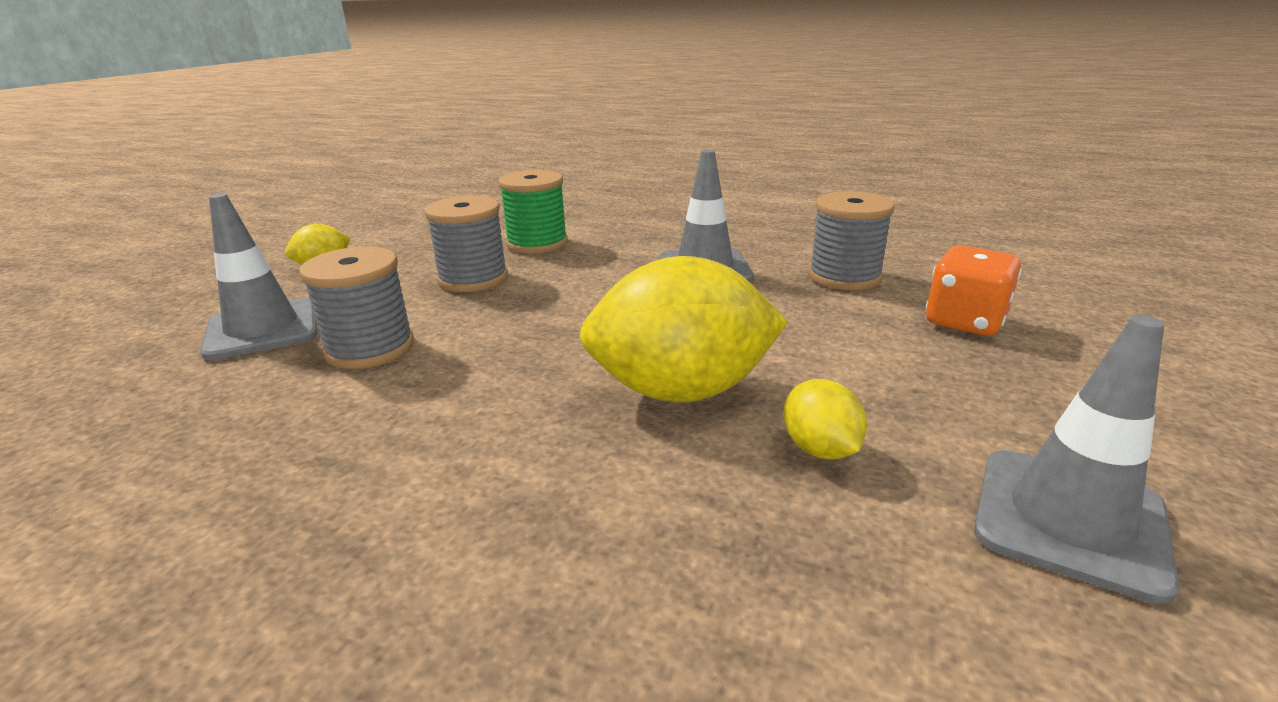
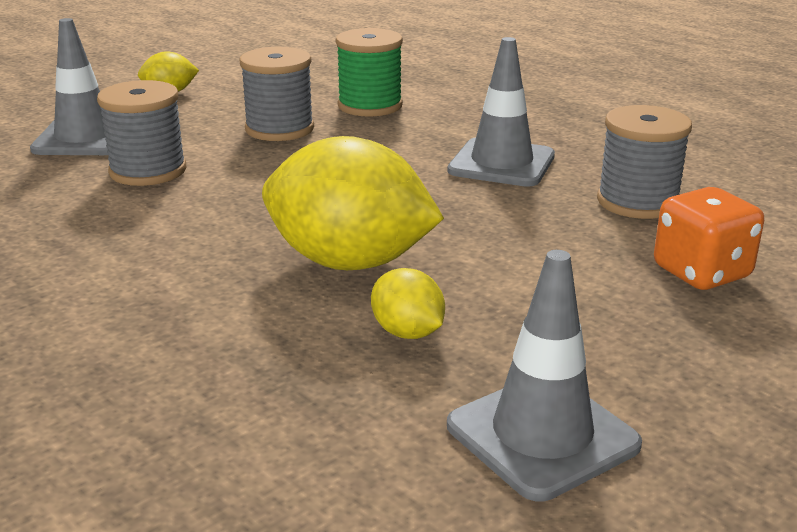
camera: 25 degrees right, 0 degrees up
yellow lemon [783,379,867,460] -> yellow lemon turned 45 degrees counterclockwise [371,268,445,339]

